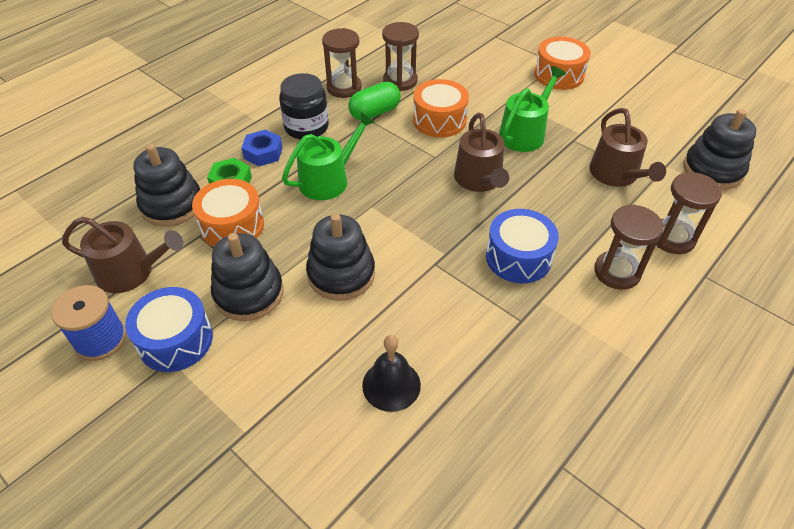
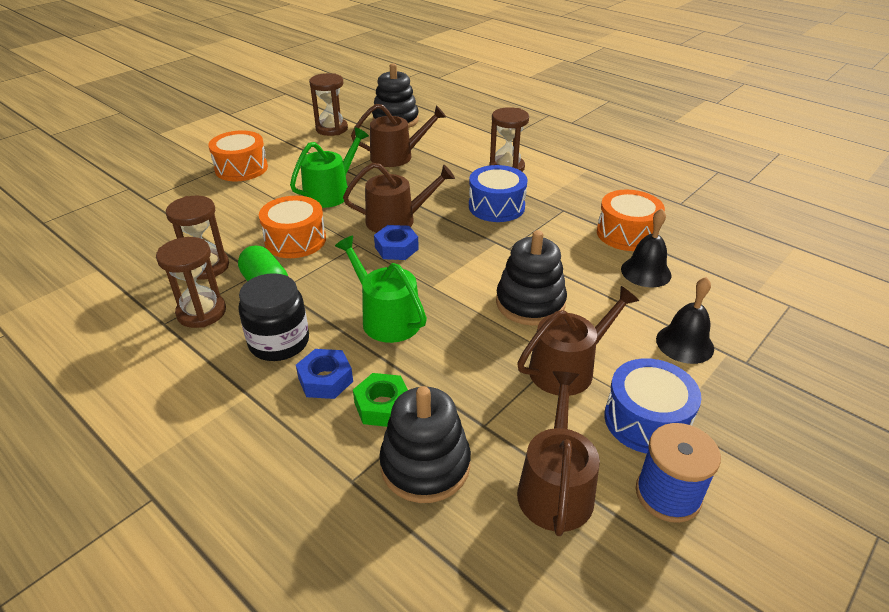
camera: 90 degrees left, 10 degrees down
orange drum [192,179,264,247] -> orange drum moved to [597,190,665,251]
black stacking toy [211,233,283,321] -> brown watering can [517,286,639,396]
green watering can [499,66,566,152] -> green watering can turned 90 degrees clockwise [290,127,369,208]
brown hourglass [656,172,722,254] -> brown hourglass moved to [309,73,348,136]
none -> blue nut [374,225,419,260]
none -> black bell [656,277,714,364]

